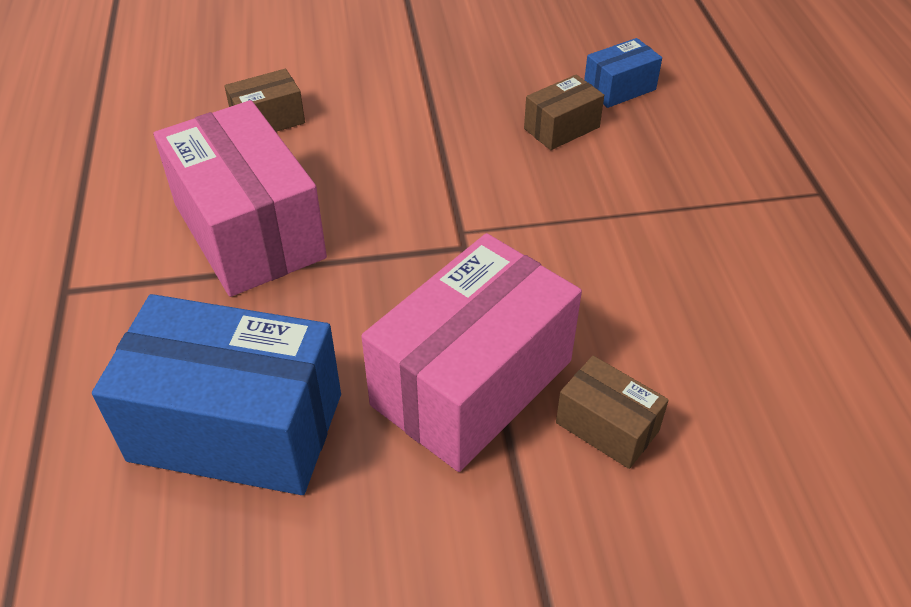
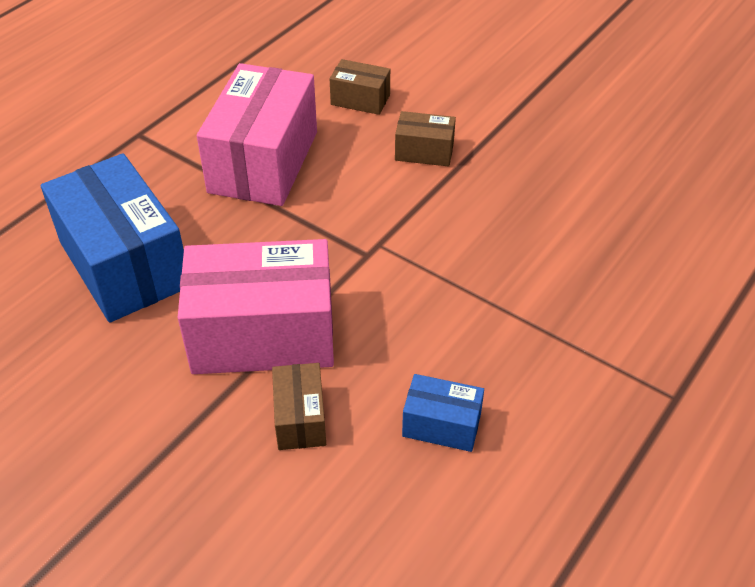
camera: 45 degrees right, 0 degrees up
brown box [524,75,604,150] -> brown box moved to [395,111,456,167]
blue box [584,38,662,108] -> blue box moved to [402,374,484,452]

